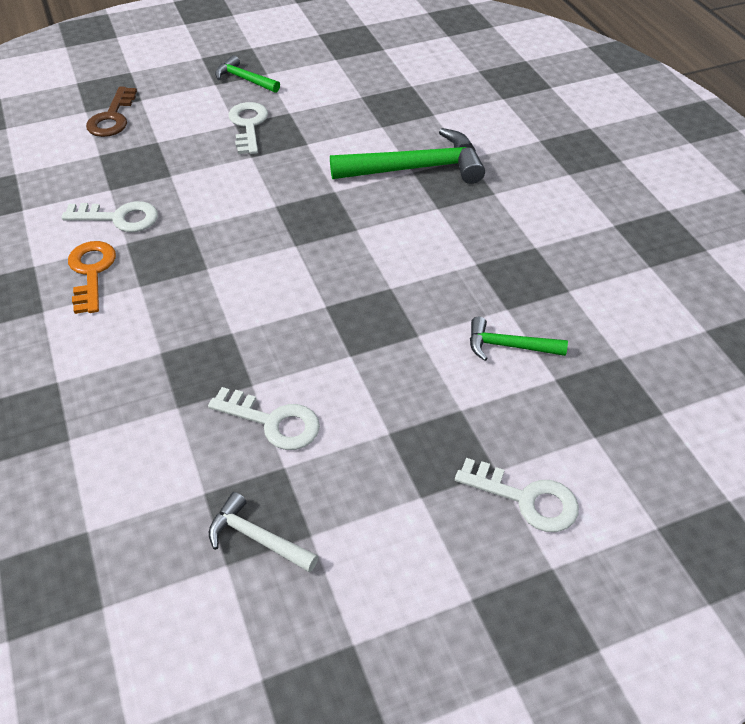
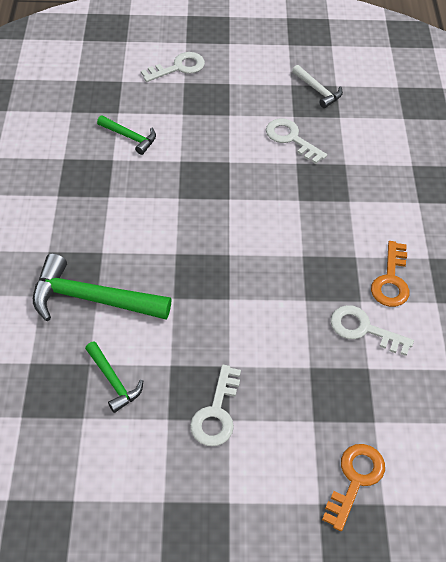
camera: 160 degrees left, 5 degrees up
brown key [86,87,137,137] -> orange key [322,444,385,531]
green hammer [215,55,280,93] -> green hammer moved to [85,341,143,413]
white key [455,458,579,532] -> white key turned 105 degrees clockwise [141,52,205,82]

